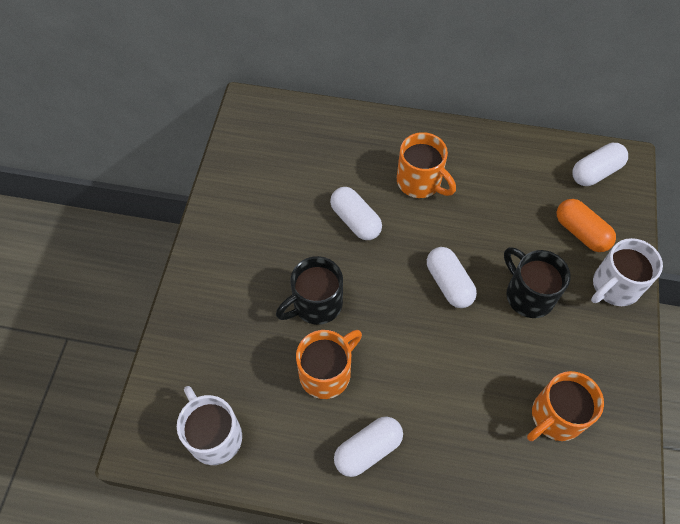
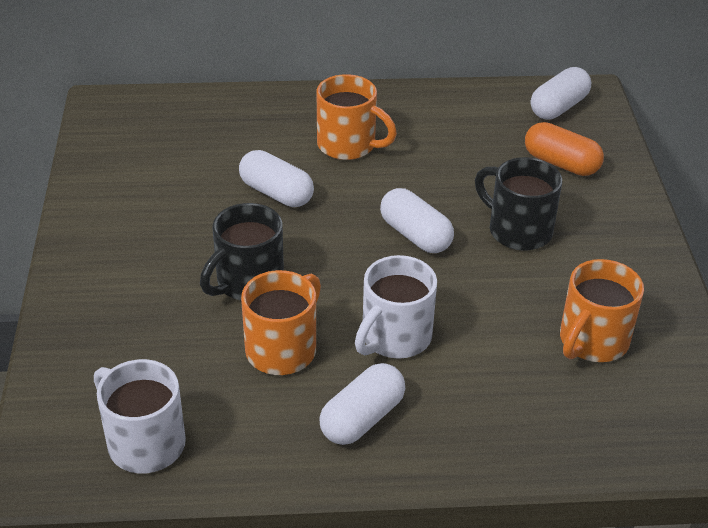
camera: 15 degrees left, 20 degrees down
white mug [591,238,663,306] -> white mug moved to [355,255,437,359]

